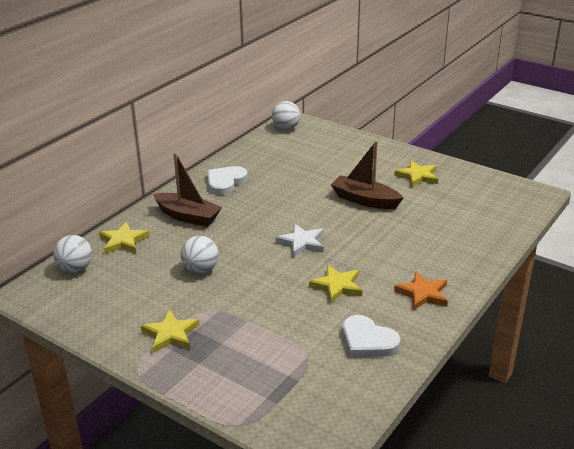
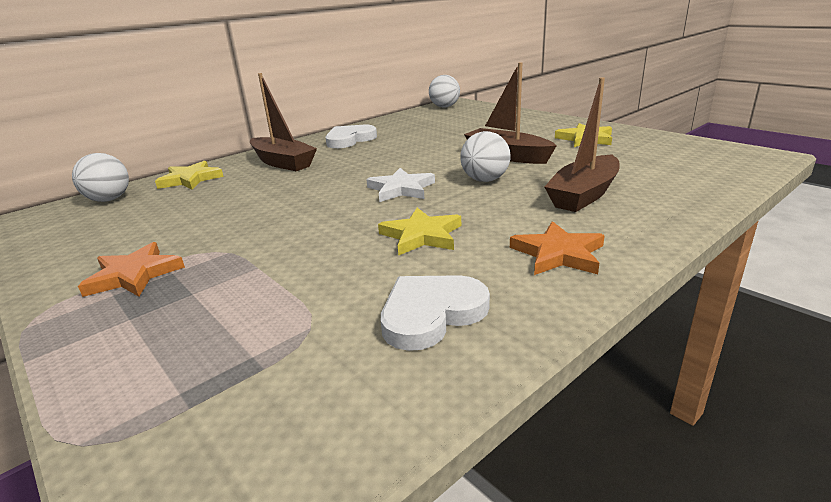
camera: 15 degrees right, 5 degrees down
yellow star [141,310,199,353] -> orange star [78,242,185,297]
white ball [181,236,219,273] -> white ball moved to [460,131,511,182]
white heart [342,315,400,357] -> white heart turned 90 degrees clockwise [381,275,490,351]
none -> brown boat [544,78,620,212]

